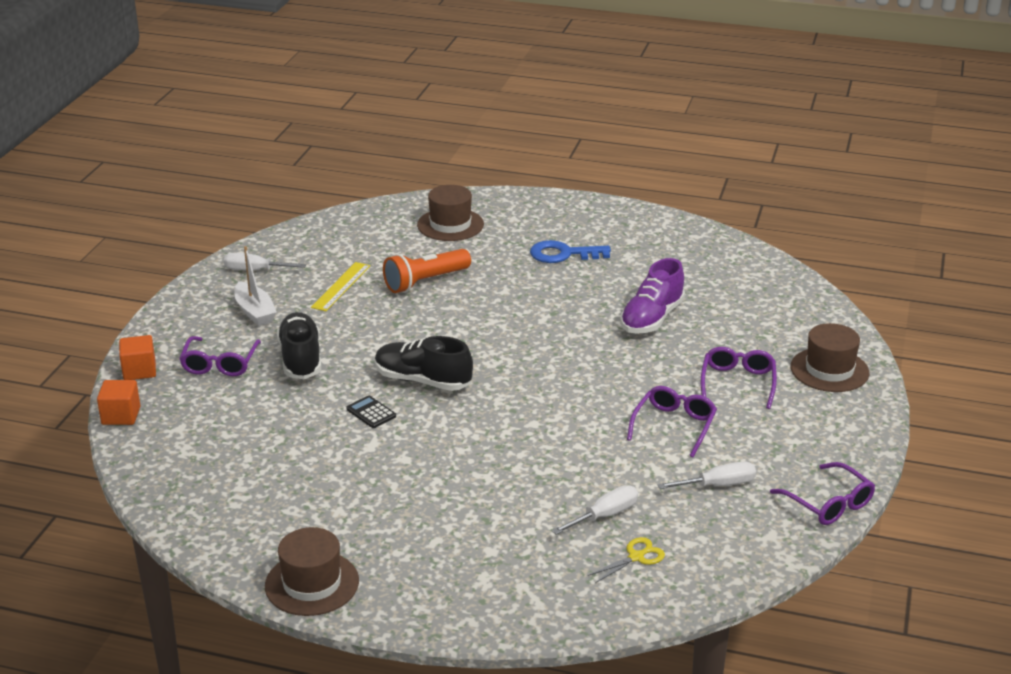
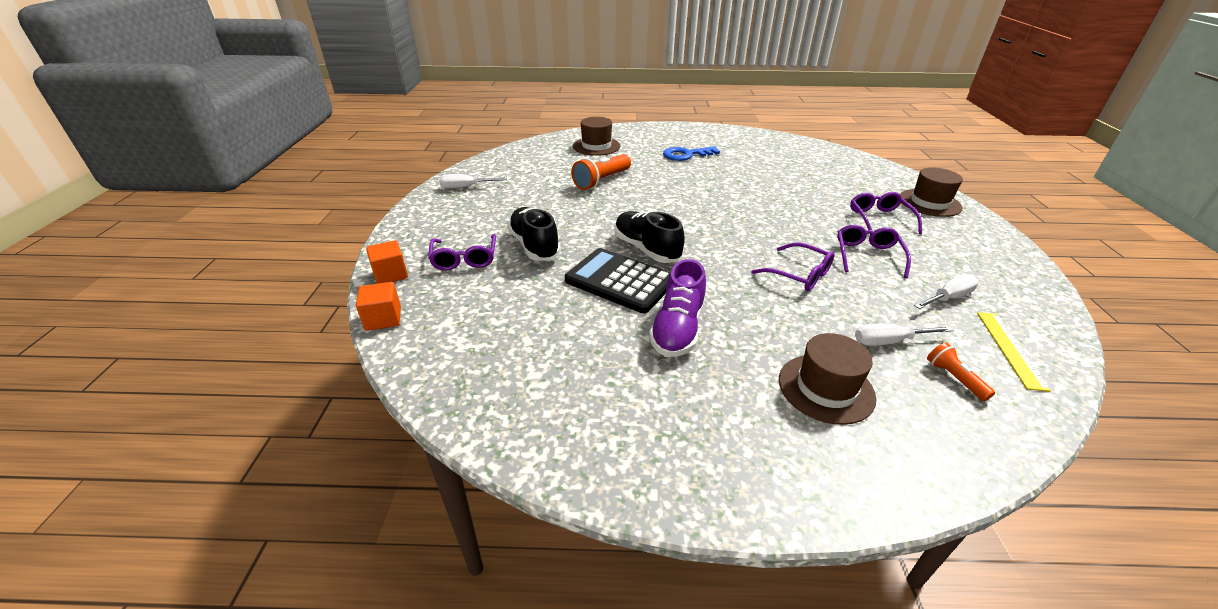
camera: 15 degrees left, 5 degrees up
white boat [234,246,277,326] -> none
brown hat [265,527,359,616] -> brown hat moved to [779,333,876,425]
yellow ruler [311,262,370,311] -> yellow ruler moved to [977,312,1051,392]
black calculator [347,396,396,428] -> black calculator [565,248,671,313], size x2.36
black shoe [375,336,473,391] -> black shoe turned 45 degrees clockwise [614,211,685,263]
white screwdriver [552,485,638,534] -> white screwdriver turned 135 degrees counterclockwise [855,323,953,346]
yellow scissors [588,537,665,583] -> orange flashlight [927,342,995,401]
purple shoe [620,258,685,334] -> purple shoe moved to [649,259,706,357]
purple glasses [770,462,875,525] -> purple glasses moved to [751,243,834,291]

